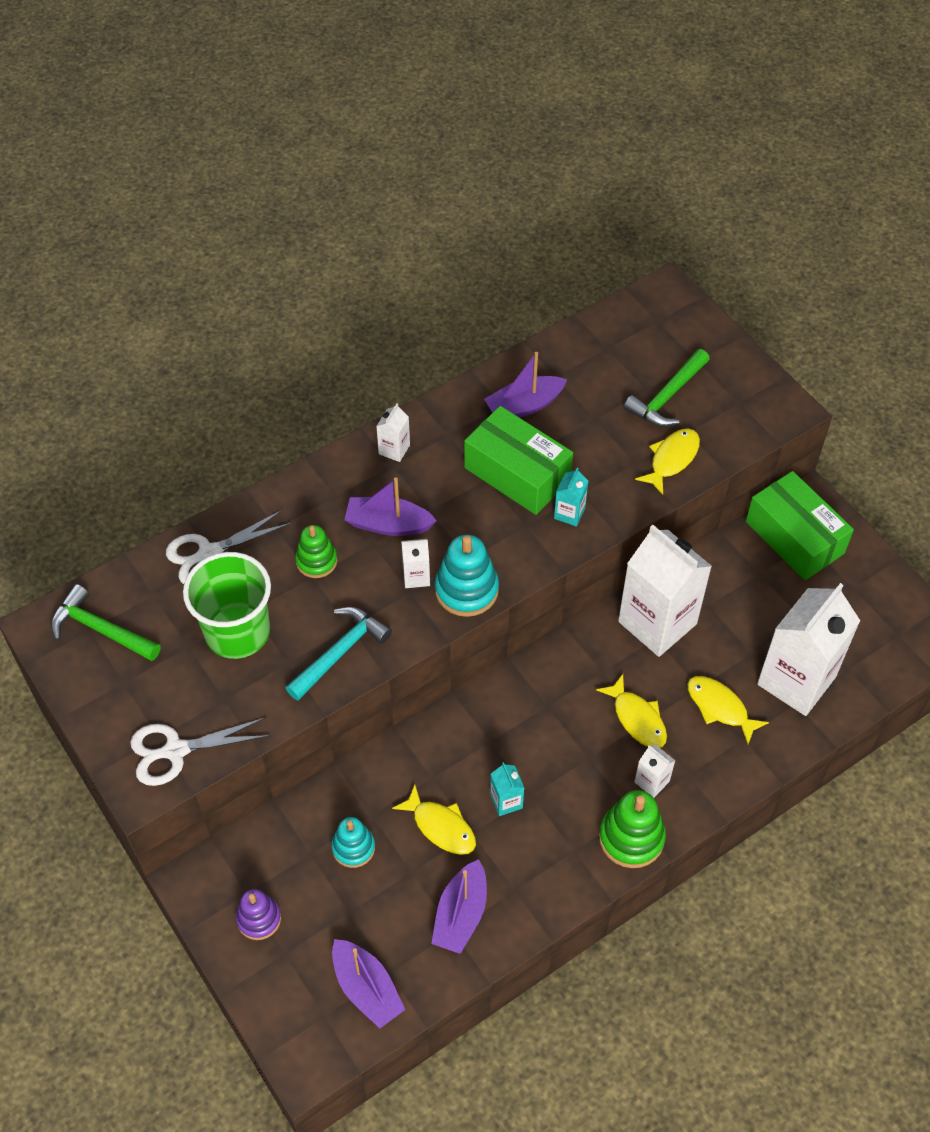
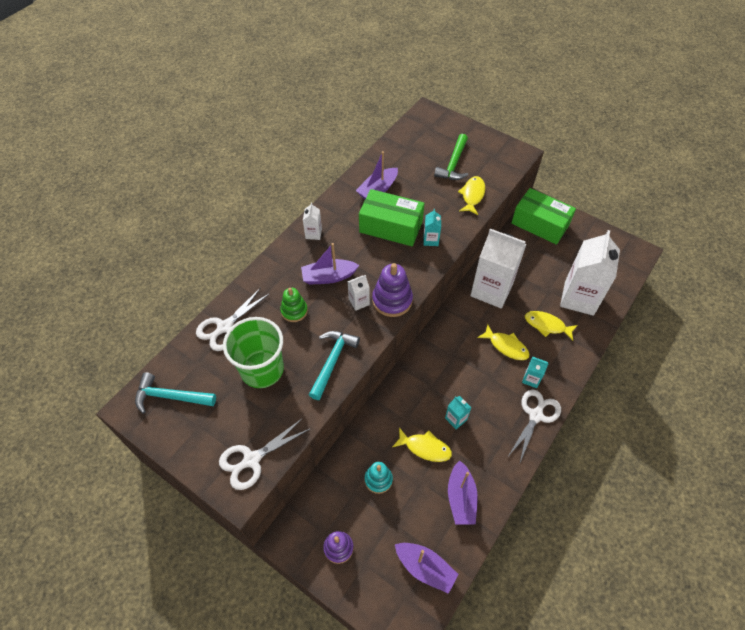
camera: 20 degrees left, 0 degrees up
green hammer [51,584,161,661] -> turquoise hammer [135,373,216,414]
turquoise stacking toy [435,535,499,617] -> purple stacking toy [372,263,413,317]
green stacking toy [599,790,666,868] -> white scissors [509,389,561,465]
white carton [634,744,675,798] -> turquoise carton [522,357,549,388]

